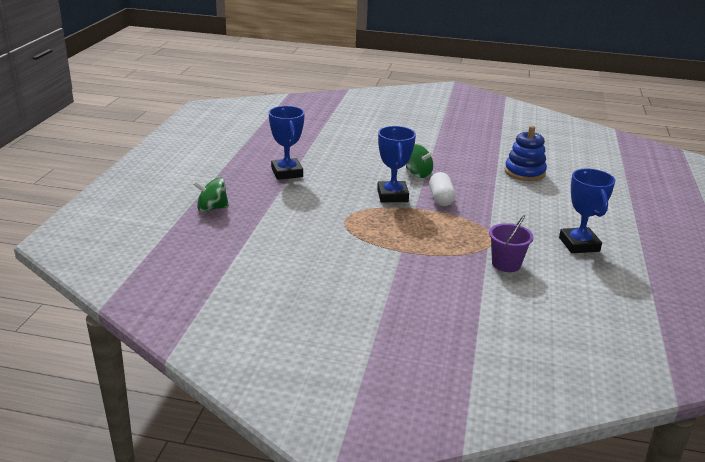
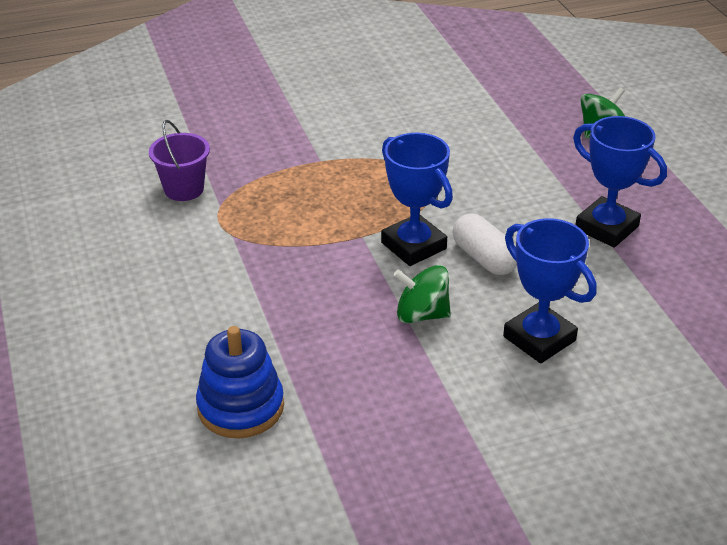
camera: 150 degrees right, 10 degrees up
white capsule [429,172,455,206] -> white capsule moved to [452,213,517,275]
blue trophy [559,169,616,253] -> blue trophy moved to [503,218,597,363]

